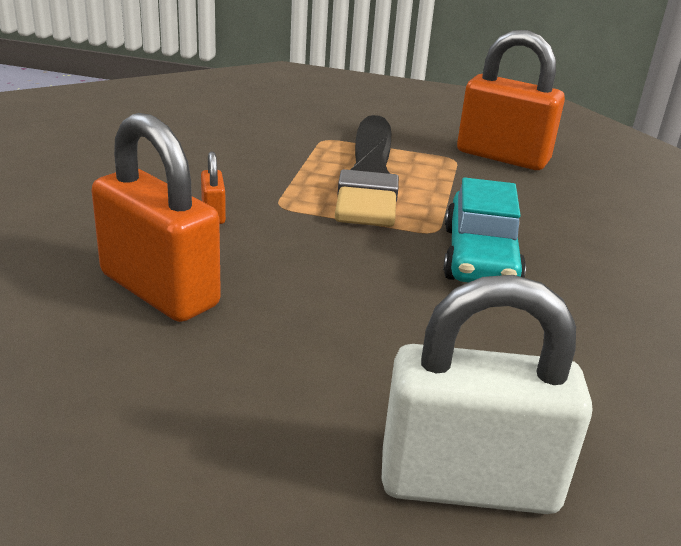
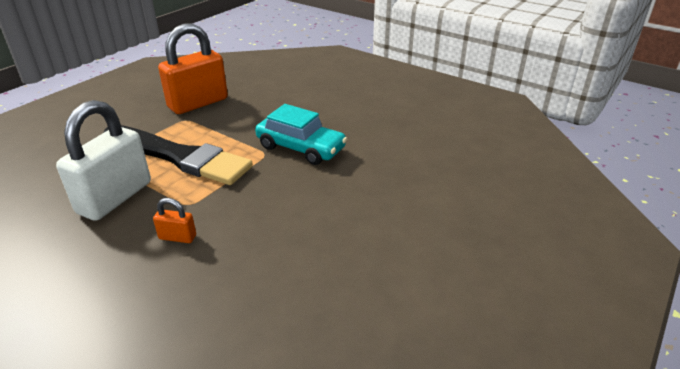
camera: 65 degrees left, 5 degrees up
orange padlock [91,113,221,322] -> none
white padlock [382,275,592,514] -> white padlock moved to [56,100,151,221]

